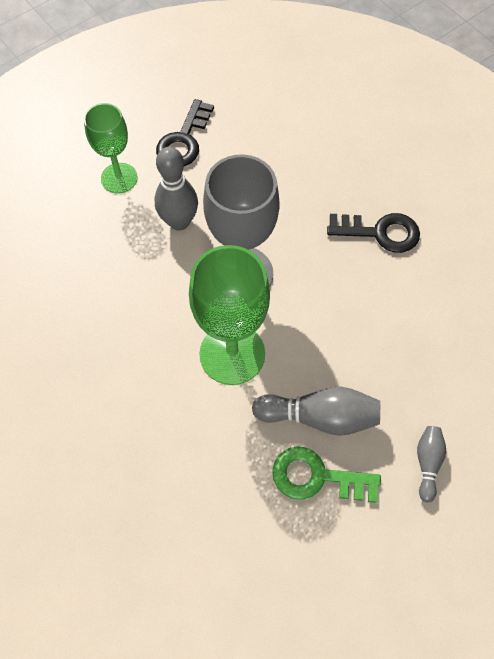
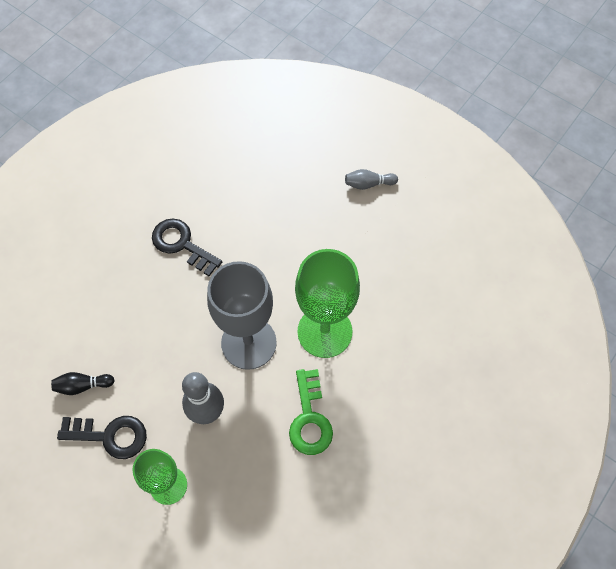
camera: 105 degrees left, 0 degrees up
grey bowling pin [252,387,380,436] -> none
green key [272,446,381,503] -> green key moved to [289,369,333,455]
black key [327,213,420,253] -> black key turned 45 degrees counterclockwise [152,219,222,276]
none -> black bowling pin [51,372,115,395]

